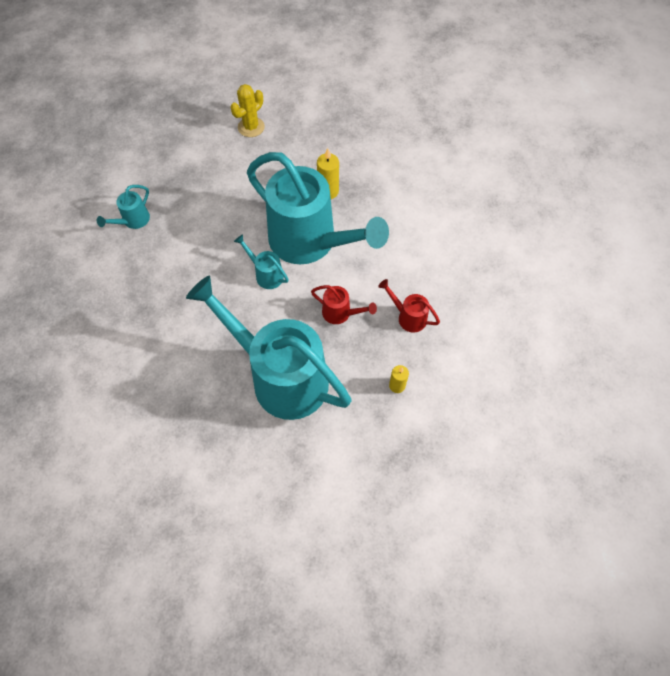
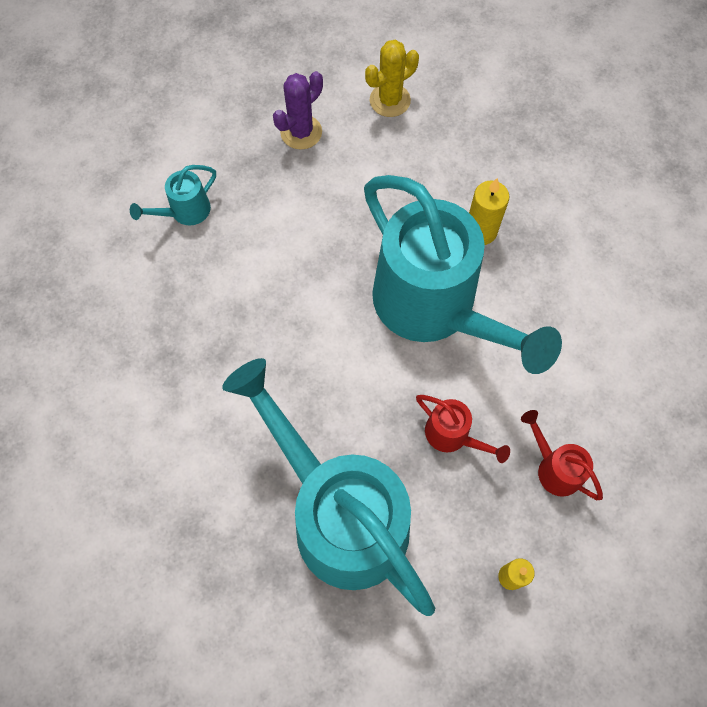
camera: 15 degrees right, 5 degrees up
turquoise watering can [234,234,289,289] -> none
none -> purple cactus [273,71,323,150]

